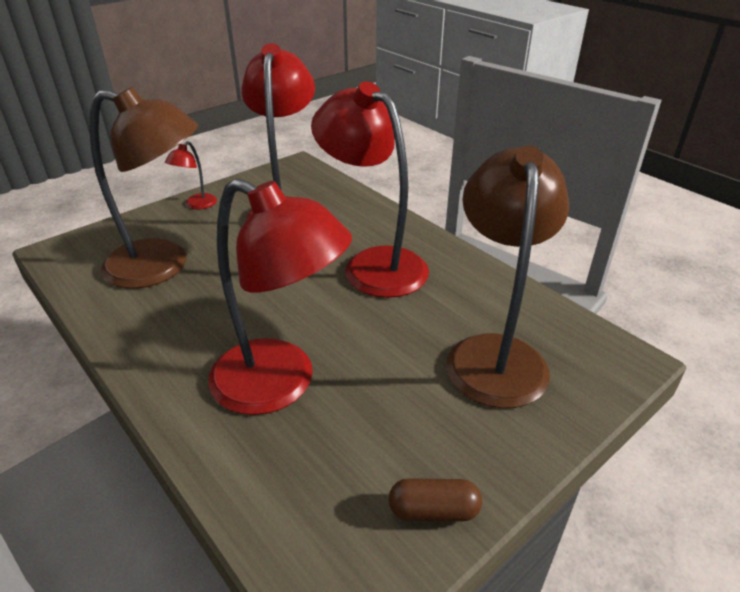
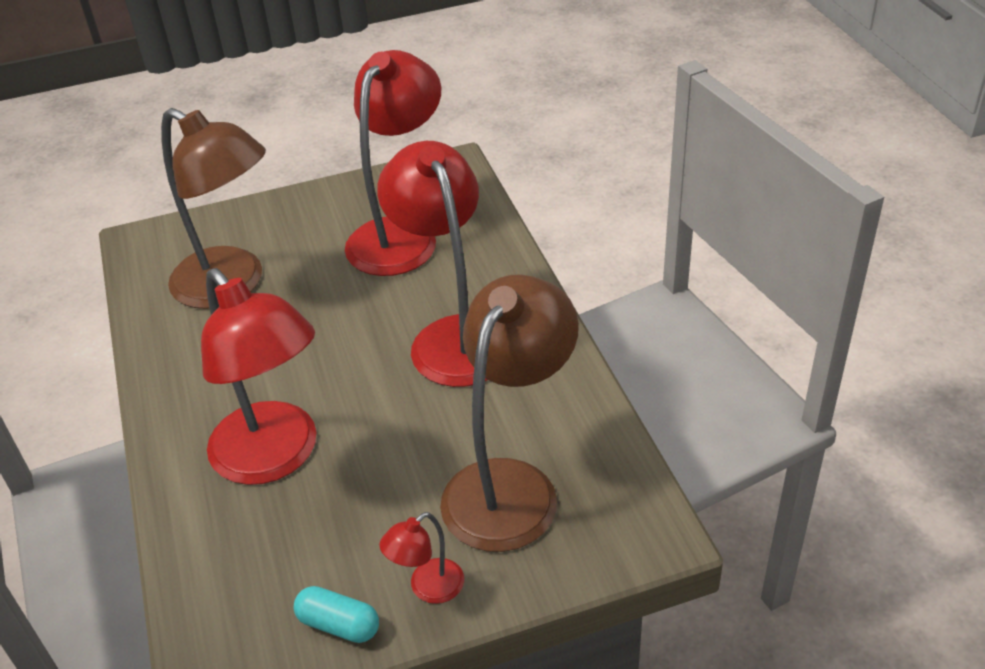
camera: 25 degrees right, 5 degrees up
red lamp [165,141,217,210] -> red lamp moved to [380,512,464,604]
brown capsule [388,478,482,522] -> turquoise capsule [294,586,379,643]

